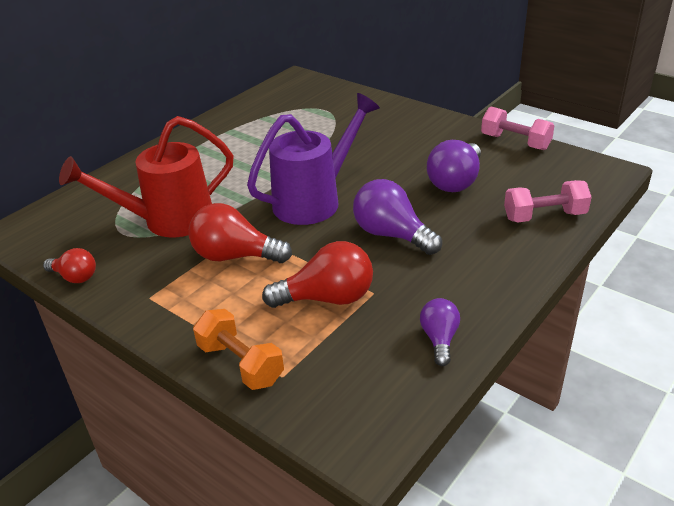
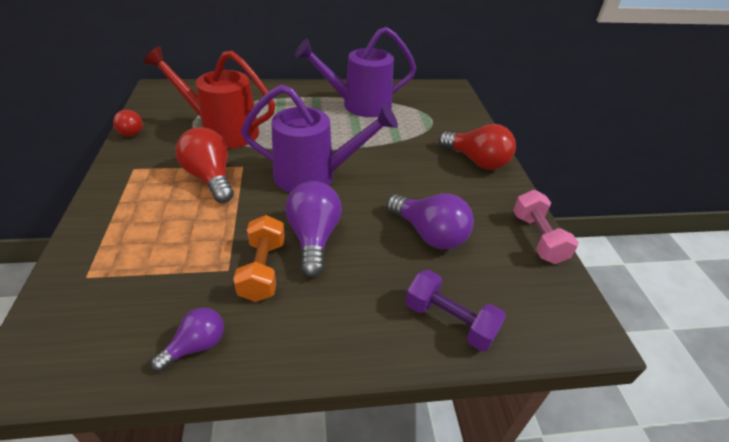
camera: 40 degrees right, 5 degrees up
orange dumbbell [193,309,284,390] -> orange dumbbell moved to [233,215,285,302]
red light bulb [262,241,373,308] -> red light bulb moved to [439,124,516,170]
purple light bulb [427,140,481,192] -> purple light bulb turned 120 degrees counterclockwise [387,193,474,249]
pink dumbbell [504,180,592,222] -> purple dumbbell [405,270,506,352]
none -> purple watering can [295,27,416,117]

